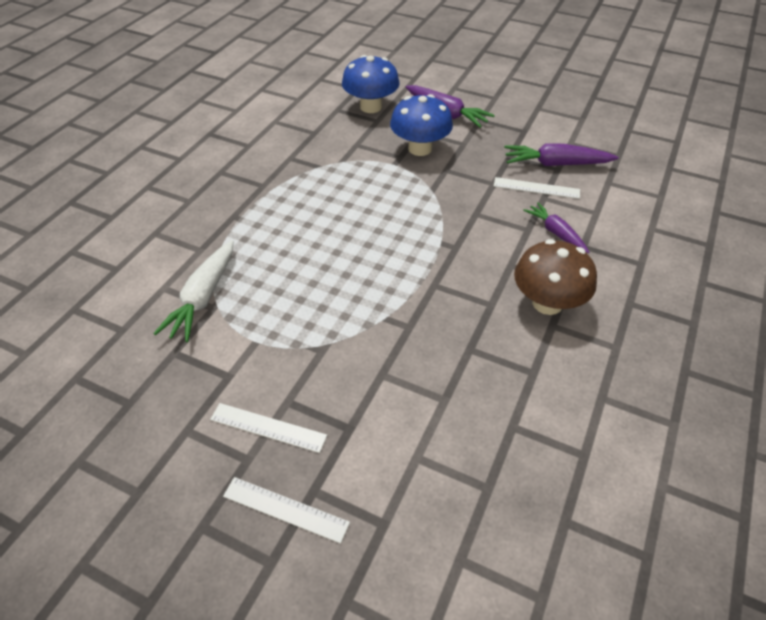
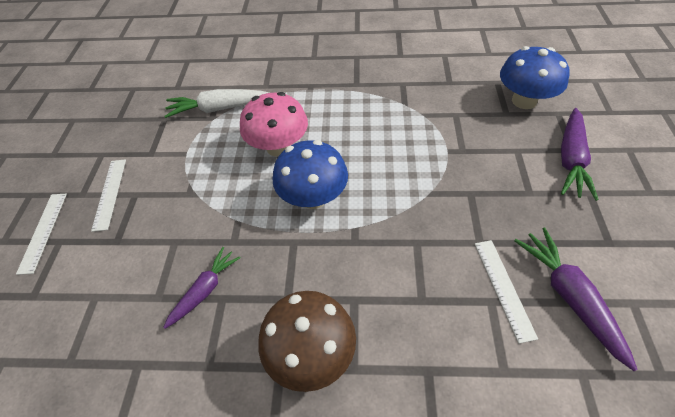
camera: 70 degrees right, 5 degrees up
blue mushroom [390,94,453,156] -> blue mushroom moved to [273,140,348,209]
purple carrot [523,202,589,253] -> purple carrot moved to [163,247,241,329]
none -> pink mushroom [240,92,308,157]

